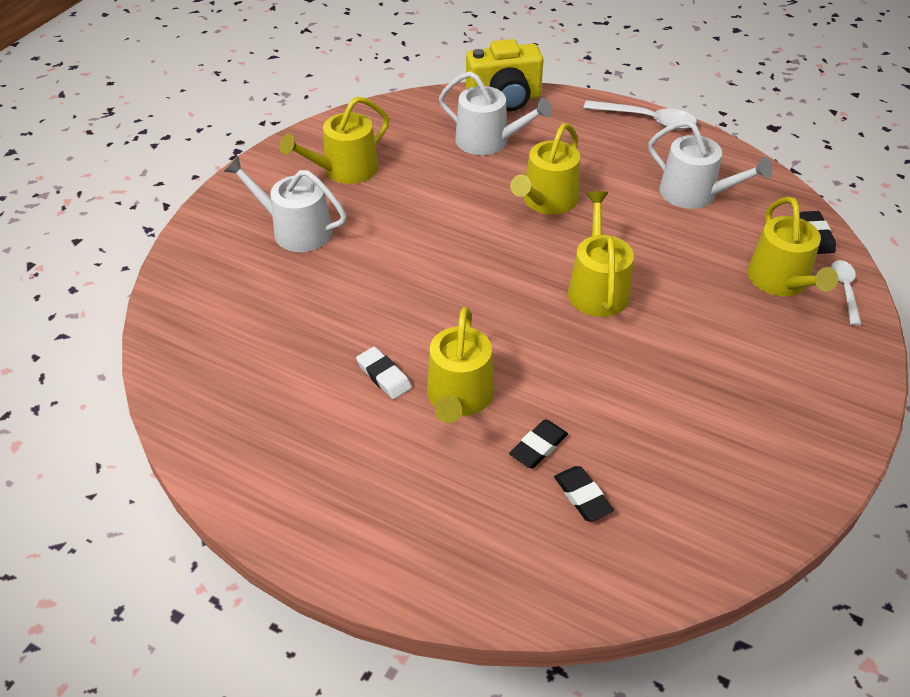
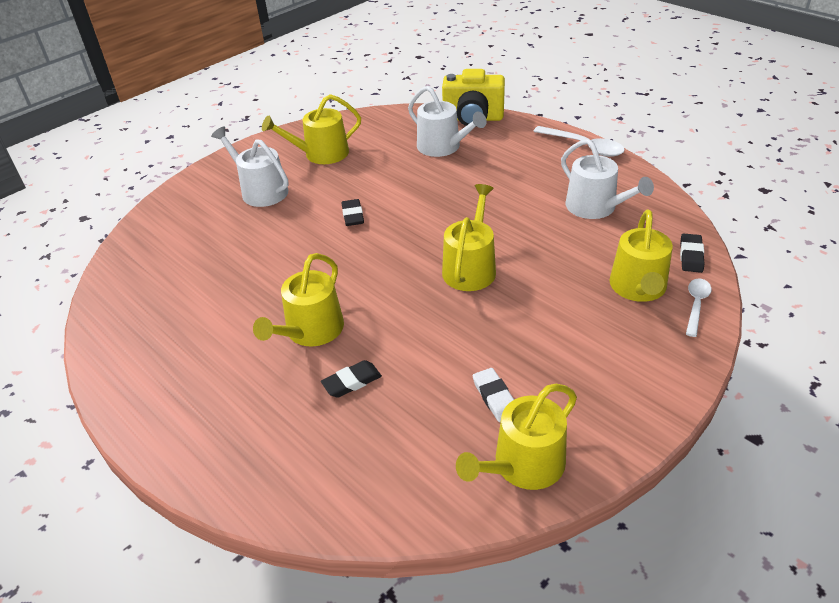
camera: 20 degrees right, 5 degrees down
white eraser [356,347,412,399] -> white eraser moved to [473,368,514,422]
yellow watering can [510,123,580,214] -> yellow watering can moved to [456,384,577,490]
black eraser [554,466,614,522] -> black eraser moved to [341,199,364,226]

